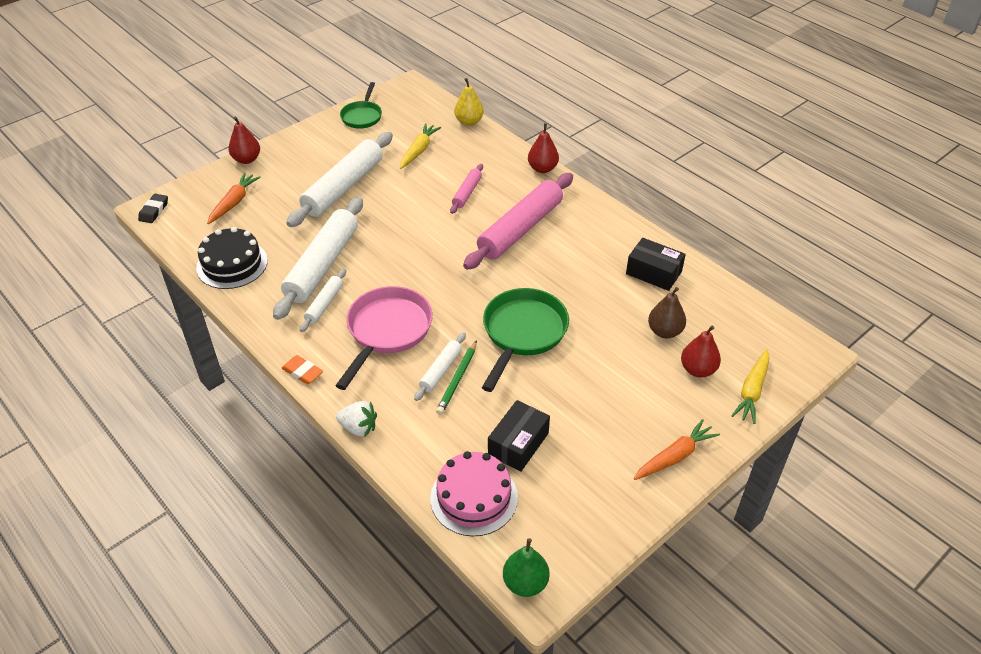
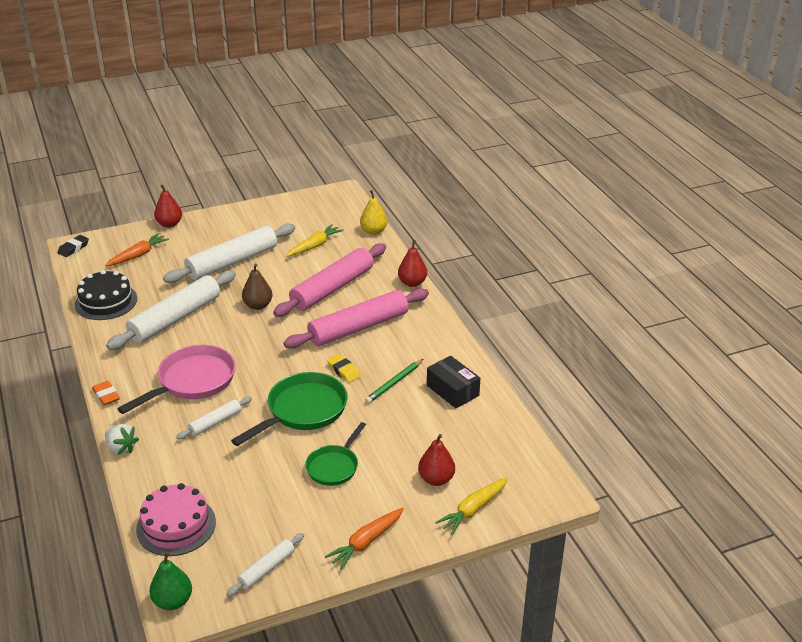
camera: 20 degrees right, 10 degrees down
white rolling pin [300,269,346,332] -> white rolling pin moved to [226,533,304,597]
green pan [340,82,382,129] -> green pan moved to [305,422,366,486]
green pencil [436,340,477,415] -> green pencil moved to [365,359,423,404]
pink rolling pin [450,164,483,214] -> pink rolling pin [273,243,386,317], size x2.08
black box [488,400,550,472] -> none
orange carrot [634,419,720,480] -> orange carrot turned 150 degrees clockwise [325,508,404,570]
brown pear [648,287,686,338] -> brown pear moved to [242,264,272,310]
none -> yellow eraser [327,354,361,382]

